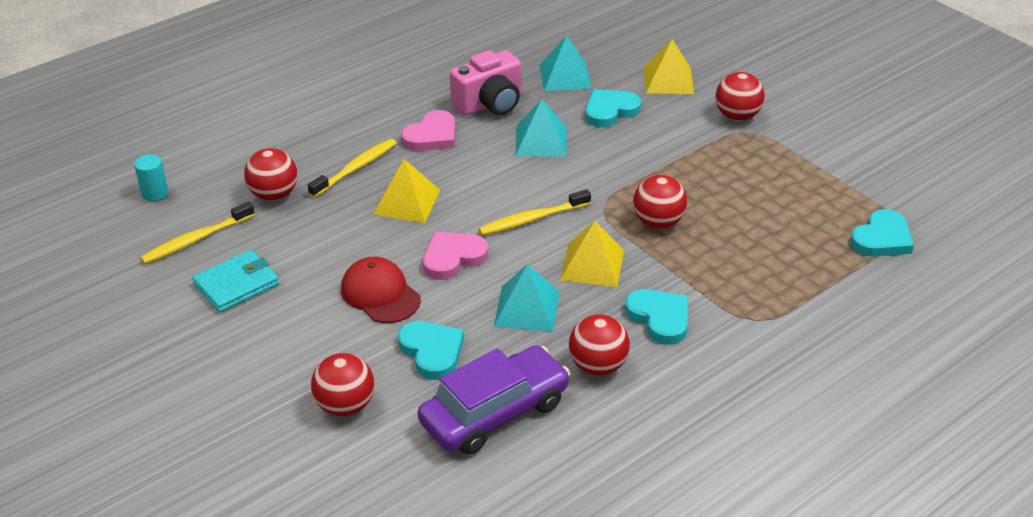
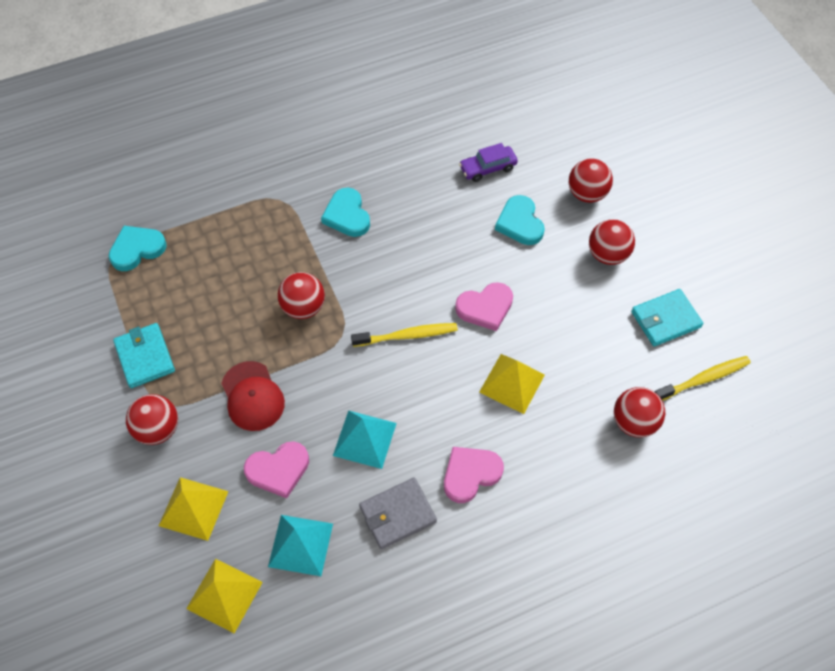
camera: 165 degrees left, 20 degrees up
turquoise cylinder [134,154,168,201] -> none
yellow toothbrush [308,139,397,198] -> none
red cap [341,257,421,323] -> red cap moved to [221,361,285,431]
purple car [418,345,570,455] -> purple car [459,143,518,182], size x0.55
pink camera [450,50,521,115] -> grey wallet [359,477,437,549]
turquoise pyramid [494,264,559,332] -> none
yellow pyramid [560,221,624,287] -> yellow pyramid moved to [186,559,263,633]
red ball [569,314,630,375] -> red ball moved to [589,219,635,265]
turquoise heart [585,89,641,127] -> pink heart [244,441,309,498]
none -> turquoise wallet [113,323,175,388]

